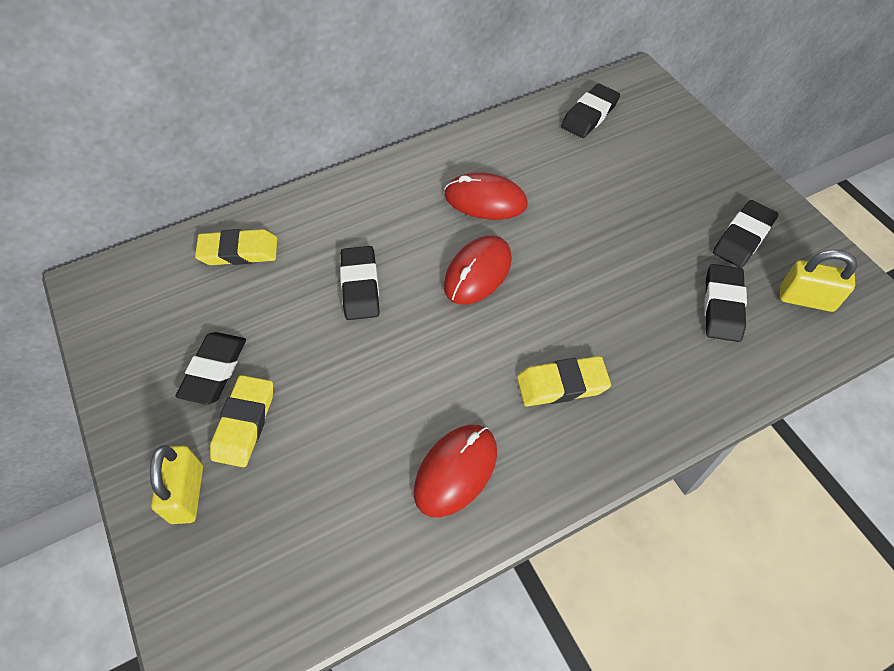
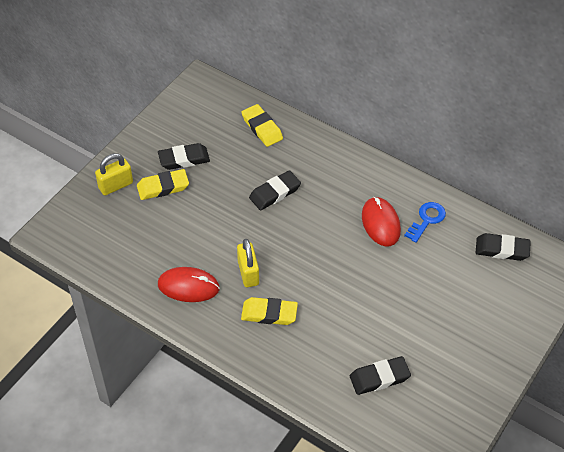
camera: 60 degrees right, 5 degrees down
red mouse [444,235,512,304] -> none
yellow eraser [517,356,611,406] -> yellow eraser turned 45 degrees counterclockwise [241,297,298,325]
black eraser [713,200,778,268] -> none
yellow padlock [780,250,857,312] -> yellow padlock moved to [237,239,259,287]
none -> blue key [404,202,446,243]

